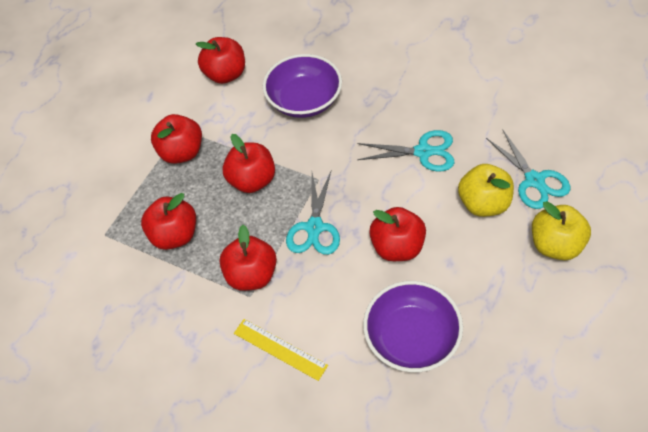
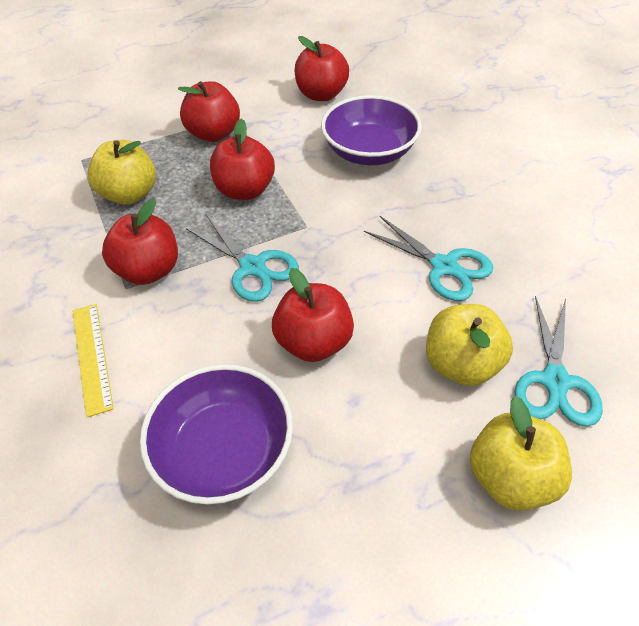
camera: 35 degrees right, 5 degrees down
red apple [141,193,196,250] -> yellow apple [88,140,156,205]
turquoise scissors [286,172,340,255] -> turquoise scissors turned 90 degrees counterclockwise [186,215,299,302]

